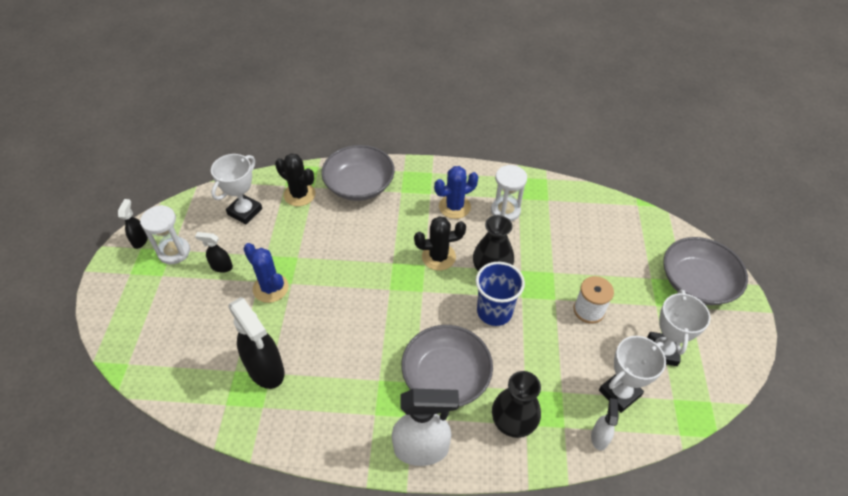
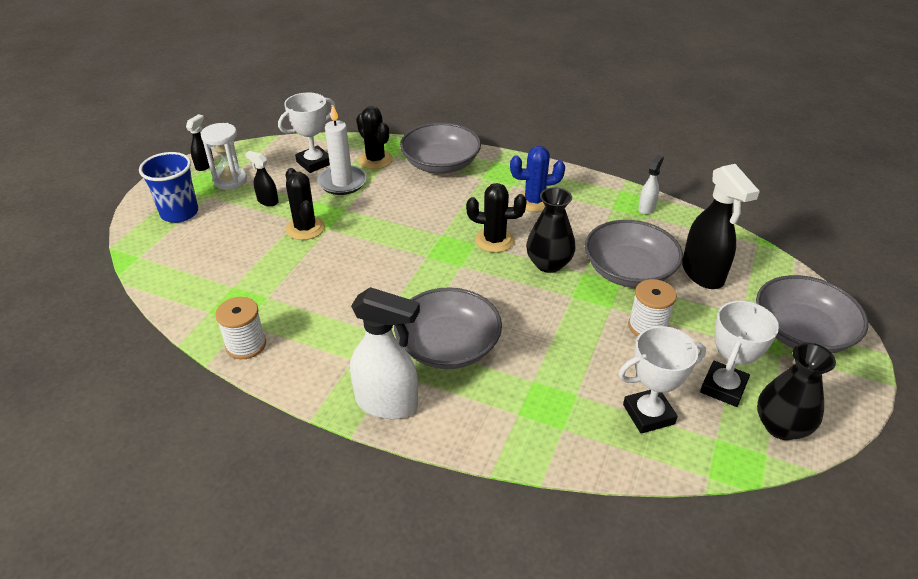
camera: 20 degrees right, 10 degrees down
black spray bottle [228,297,285,389] -> black spray bottle moved to [682,164,760,289]
blue cactus [243,243,288,303] -> black cactus [286,168,325,240]
blue cup [476,262,525,326] -> blue cup moved to [139,152,198,223]
white hourglass [491,165,527,221] -> none
black vase [492,371,541,438] -> black vase moved to [757,343,836,440]
white spray bottle [591,398,619,451] -> white spray bottle moved to [638,155,664,215]
none -> white spool [215,297,266,359]
none -> white candle [317,106,367,195]
none -> grey bowl [585,220,683,288]

